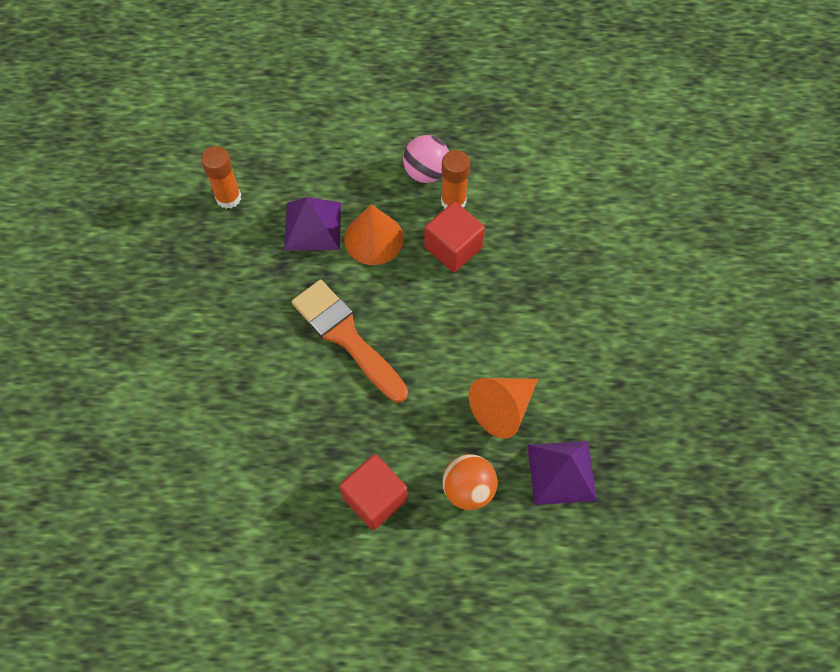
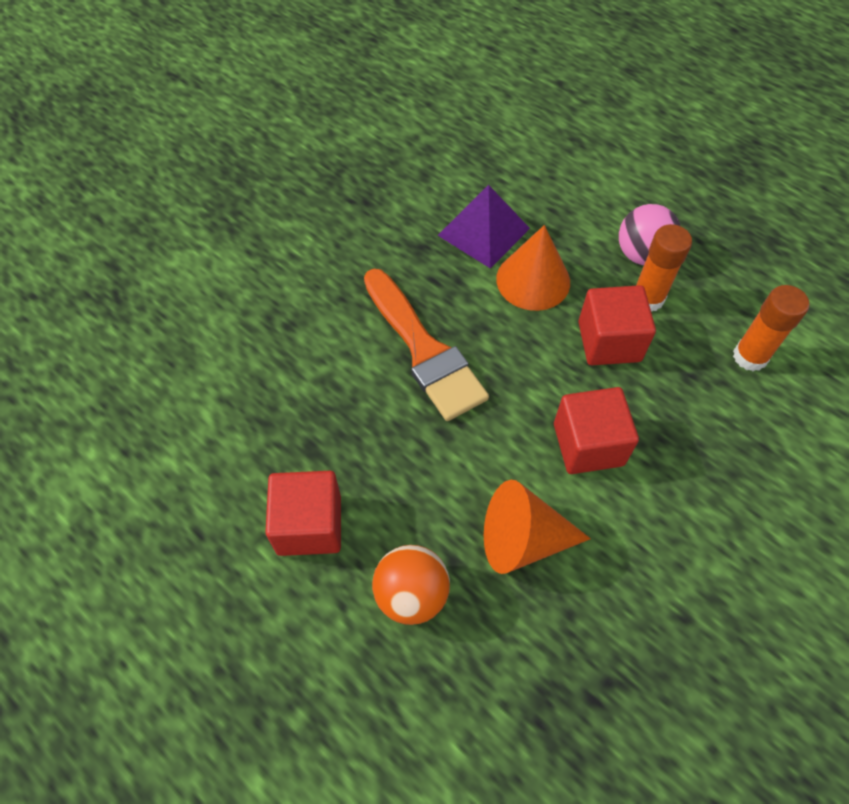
camera: 40 degrees right, 5 degrees down
orange glue stick [201,146,241,209] -> orange glue stick moved to [733,285,809,371]
orange brush [292,280,408,403] -> orange brush turned 150 degrees clockwise [364,269,489,421]
purple pyramid [528,441,597,505] -> none
none -> red cube [554,387,639,474]

